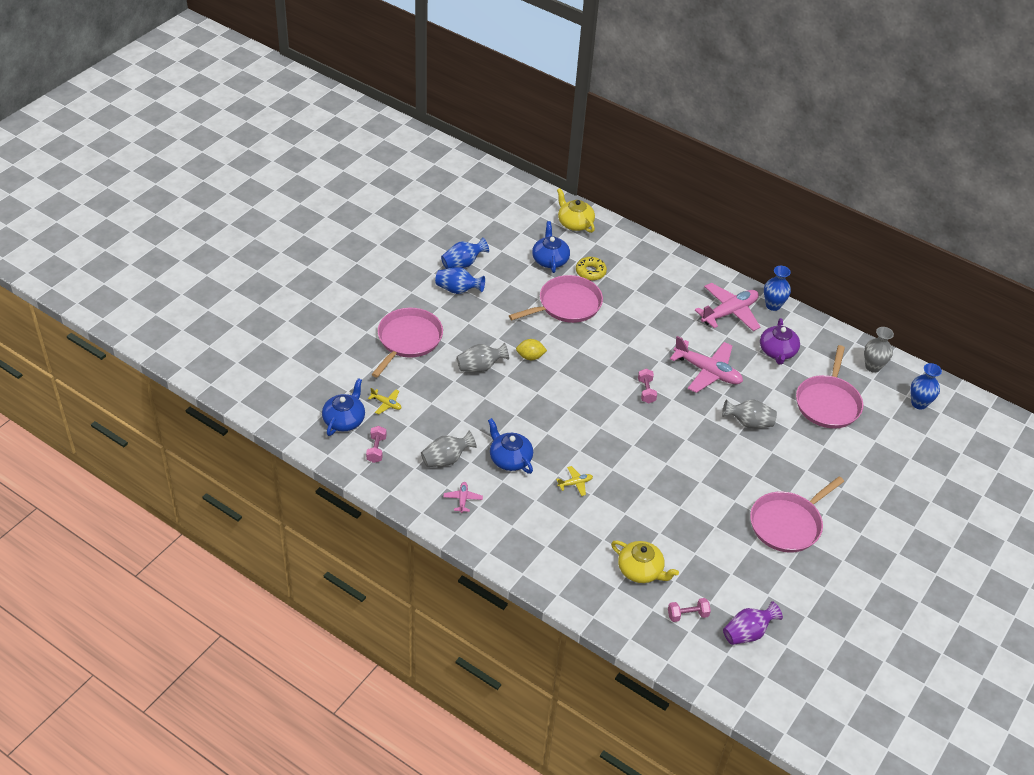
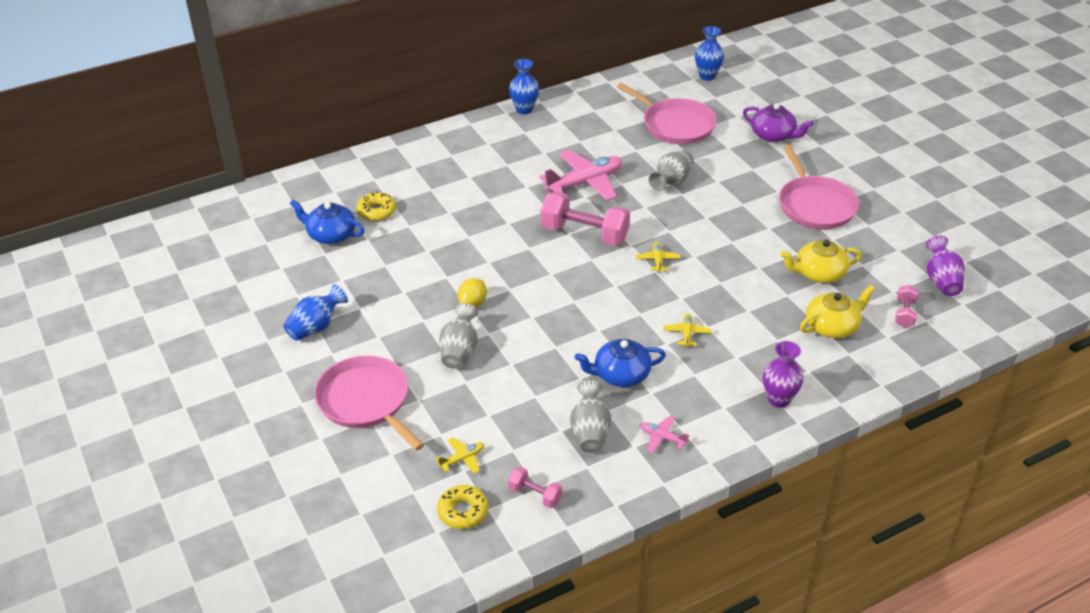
camera: 60 degrees left, 5 degrees down
blue teapot [322,378,365,436] -> yellow donut [437,485,489,529]
blue vase [441,237,489,269] -> none
pink pan [509,275,603,323] -> none
yellow teapot [557,188,595,233] -> yellow teapot moved to [781,240,862,283]
pink dumbbell [638,369,657,403] -> pink dumbbell [541,191,630,246], size x2.02
pink plane [695,283,760,331] -> none
purple teapot [760,318,800,365] -> purple teapot moved to [743,103,813,142]
grey vase [864,327,894,373] -> none
none -> yellow plane [635,242,681,273]
none -> purple vase [763,341,804,408]

